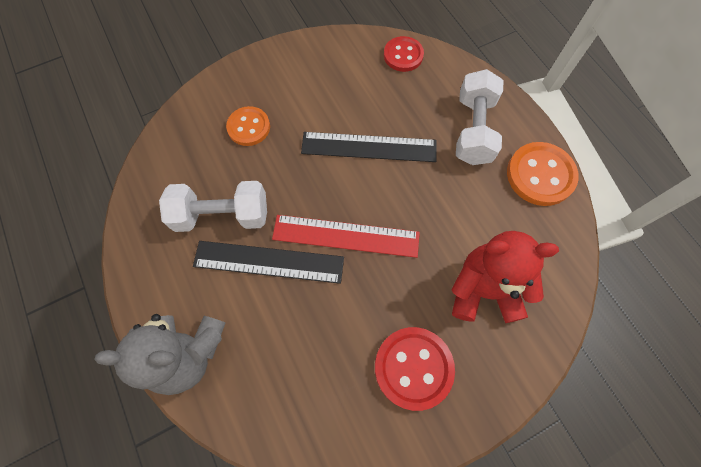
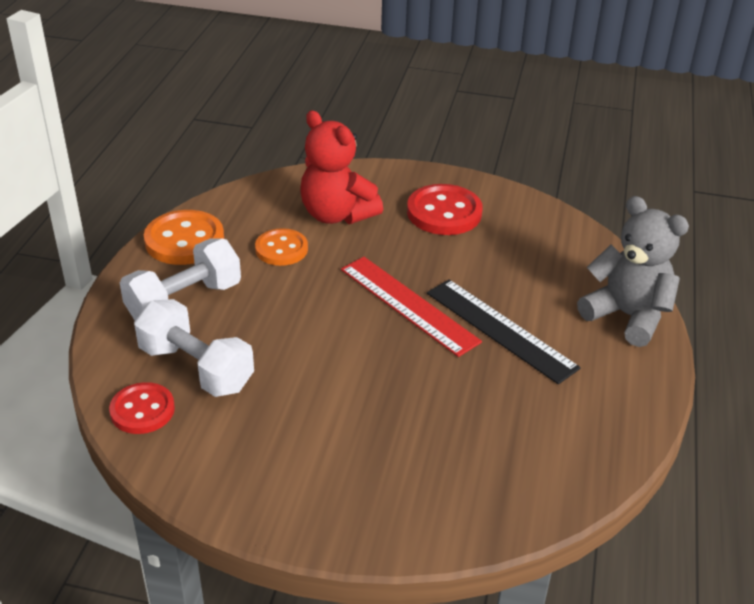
camera: 140 degrees left, 30 degrees down
white dumbbell [159,181,267,232] -> white dumbbell moved to [134,299,254,397]
orange button [226,106,270,146] -> orange button moved to [255,228,308,266]
black ruler [301,132,437,162] -> none

